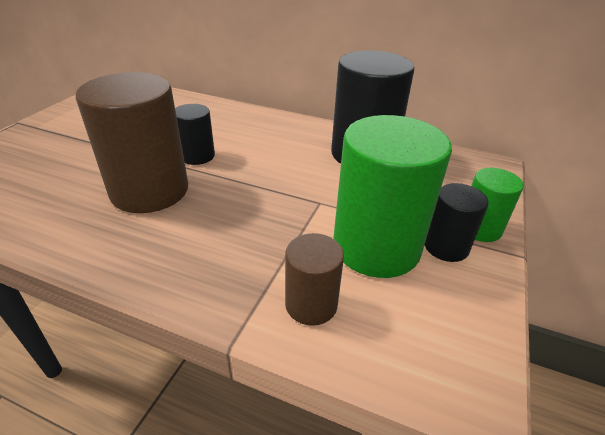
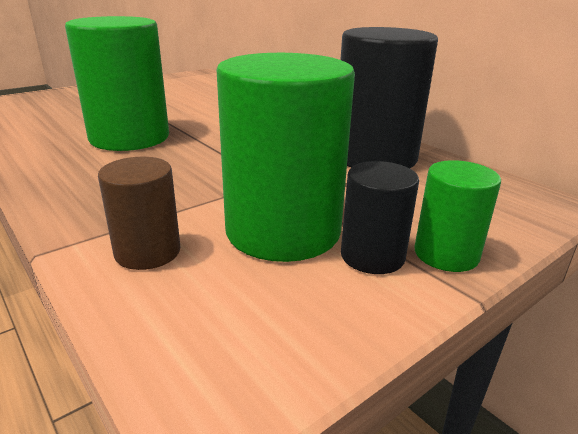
camera: 30 degrees right, 10 degrees down
brown cylinder [76,72,188,213] -> green cylinder [65,16,169,151]
black cylinder [175,104,215,165] -> none

